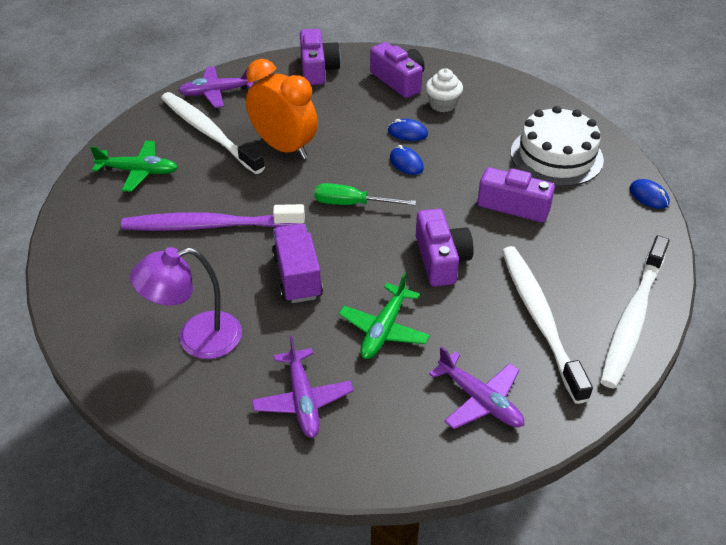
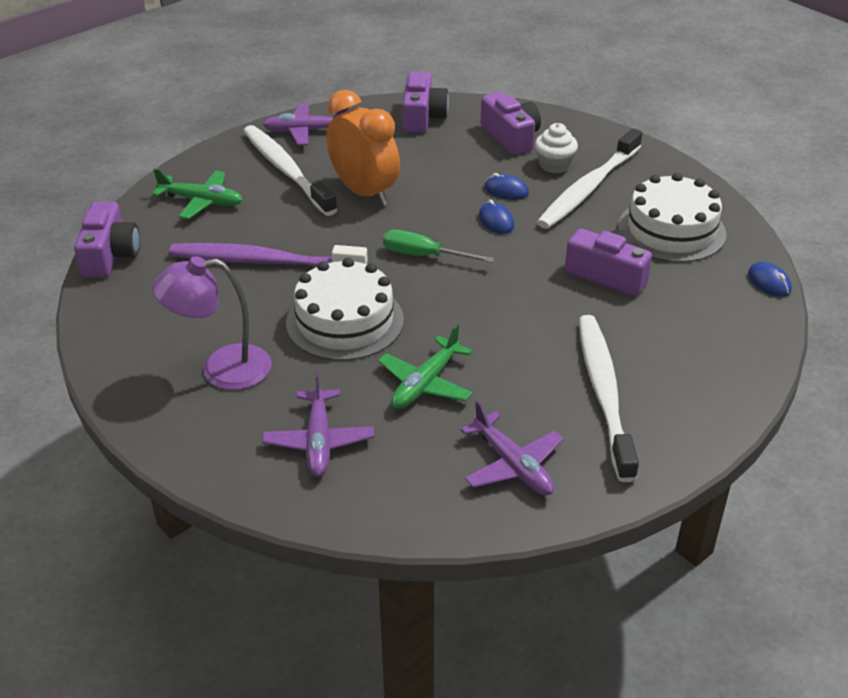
camera: 10 degrees right, 5 degrees down
purple truck [272,224,323,303] -> white cake [286,258,404,361]
purple camera [416,209,474,287] -> purple camera moved to [74,202,140,277]
white toothbrush [600,235,670,388] -> white toothbrush moved to [537,128,642,229]

